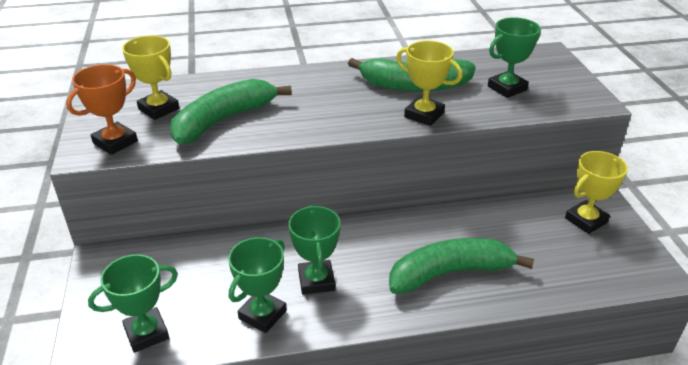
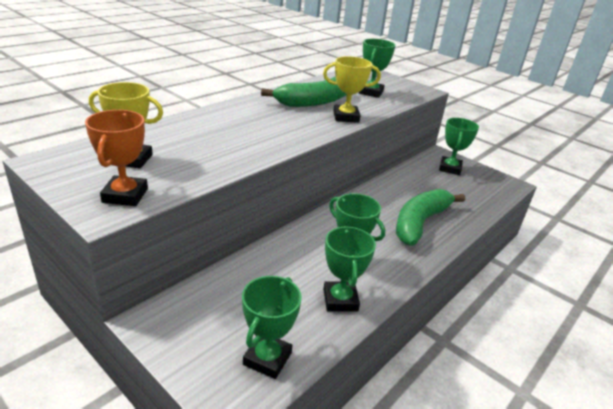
camera: 40 degrees left, 5 degrees down
green banana [170,79,292,144] -> none
yellow trophy [565,151,628,234] -> green trophy [439,118,479,175]

